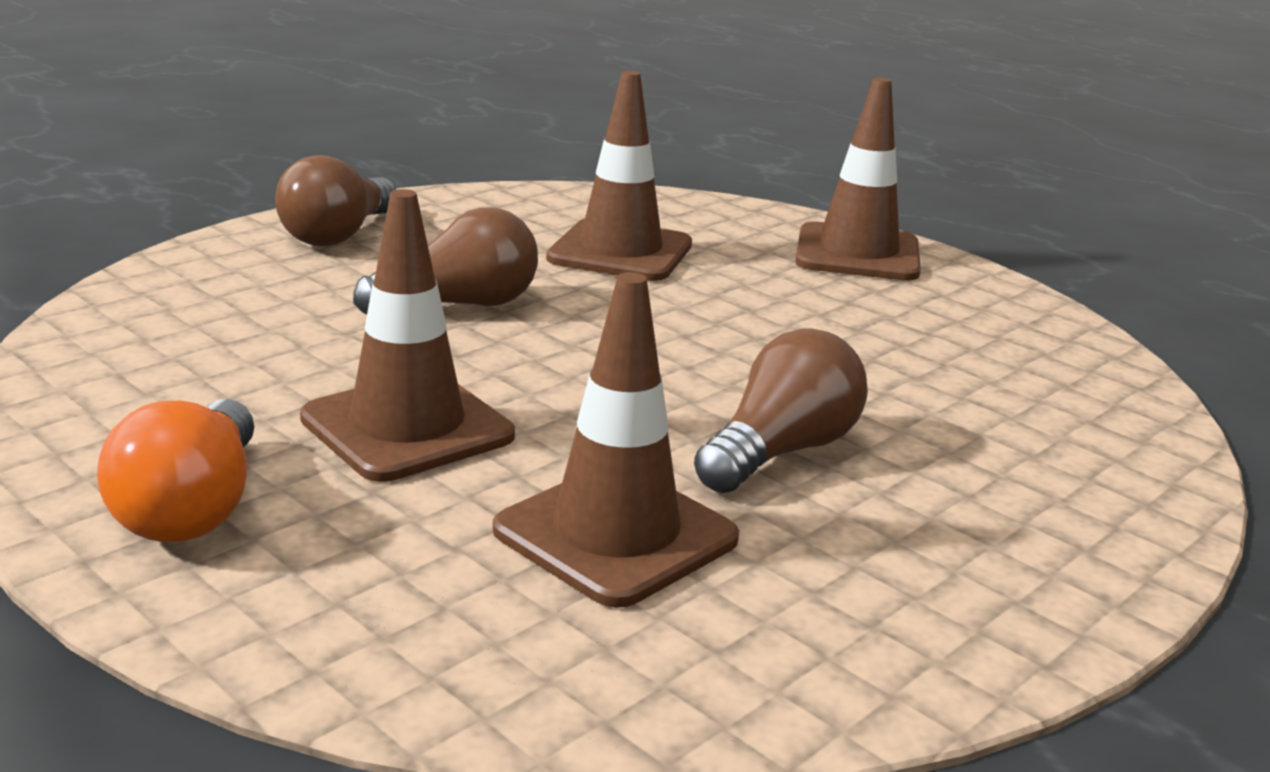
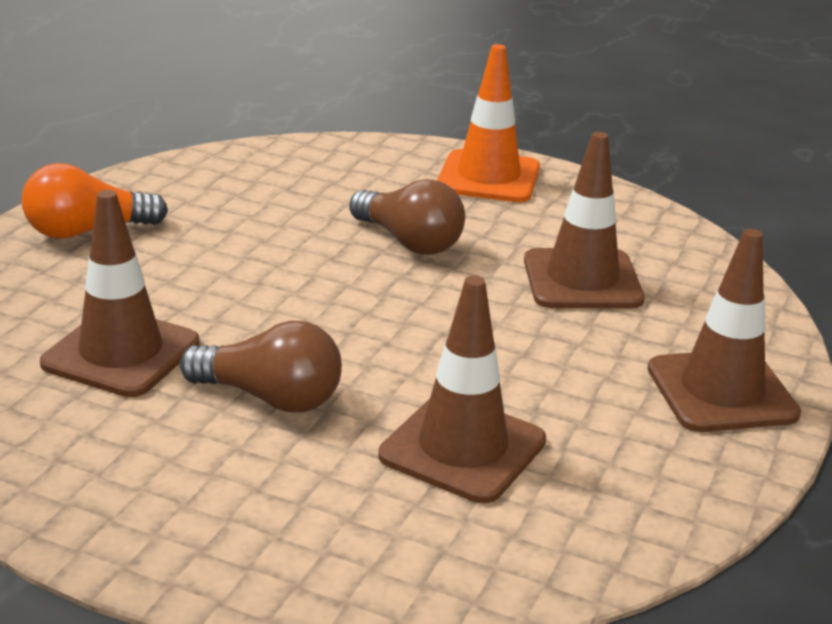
camera: 70 degrees right, 5 degrees up
brown light bulb [275,155,396,246] -> orange traffic cone [437,44,540,202]
brown traffic cone [300,189,515,482] -> brown traffic cone moved to [378,276,546,503]

